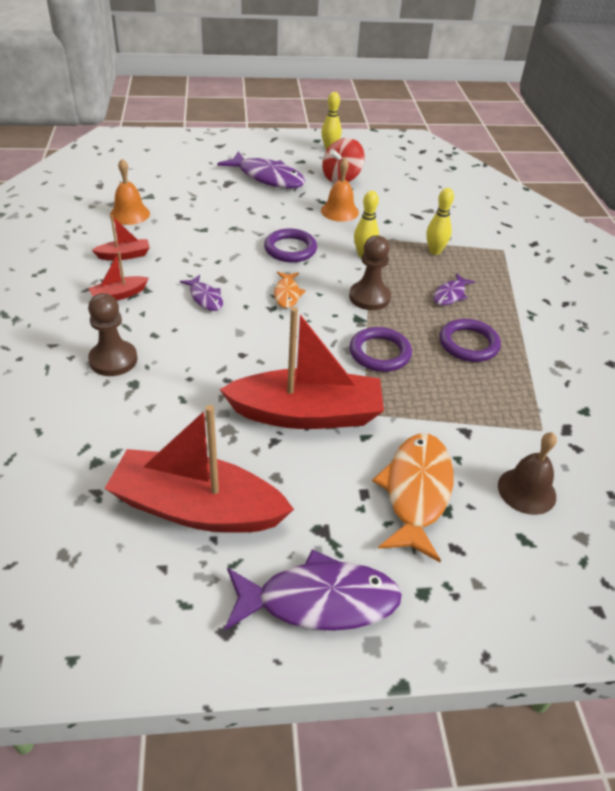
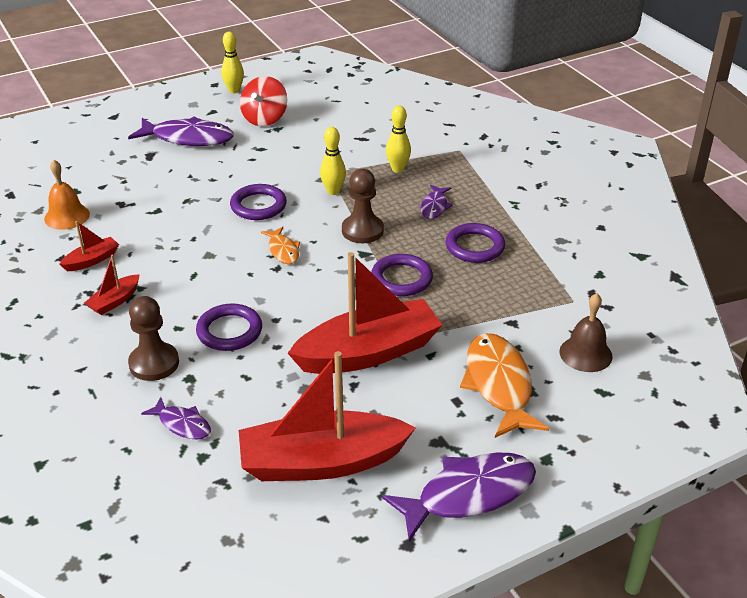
camera: 20 degrees left, 5 degrees down
purple fish [180,275,223,311] -> purple fish moved to [141,397,211,439]
orange bell [321,158,359,222] -> none
none -> purple ring [196,303,262,351]

